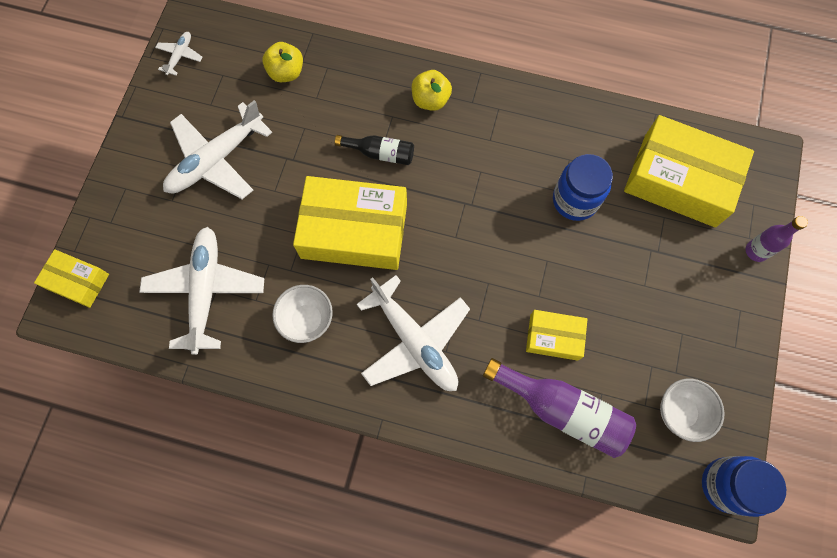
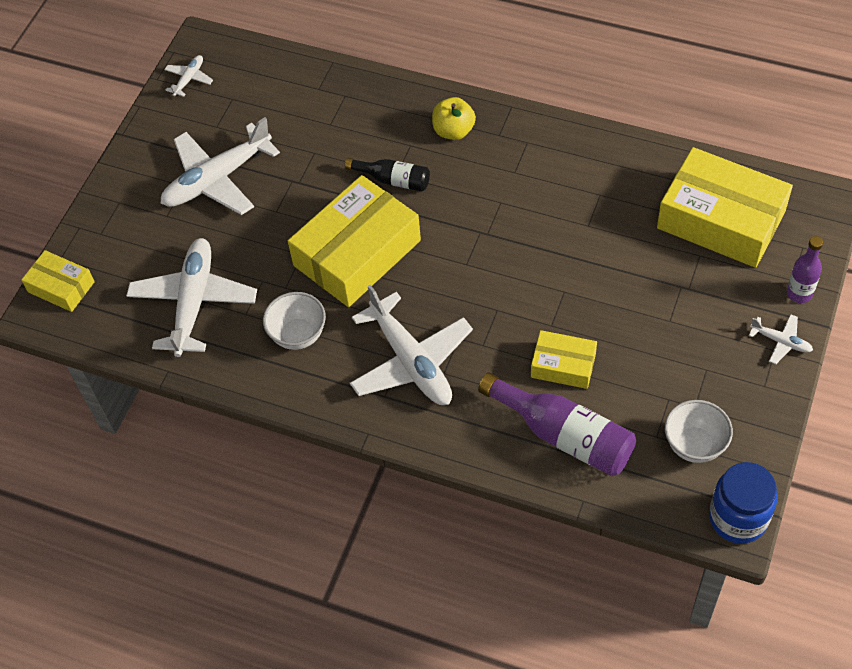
camera: 10 degrees right, 15 degrees down
yellow apple [263,42,303,82] -> none
yellow box [293,176,407,270] -> yellow box turned 60 degrees counterclockwise [288,175,421,307]
blue jar [553,154,613,221] -> none
none -> white plane [749,314,813,364]

